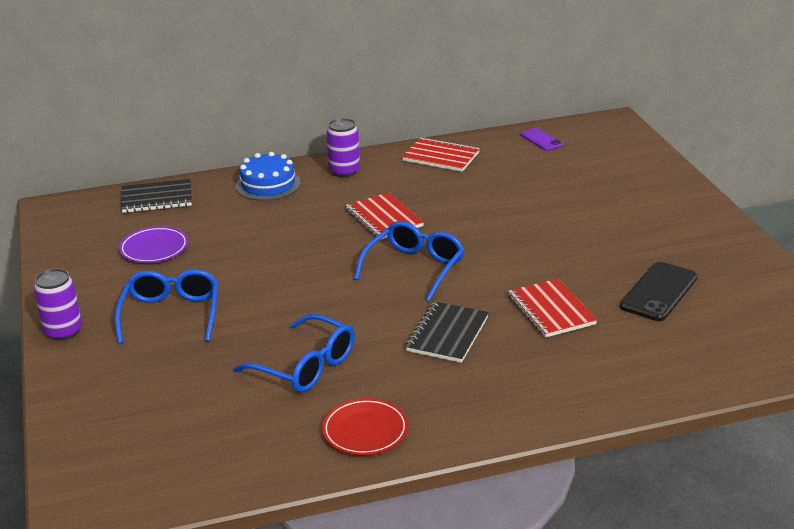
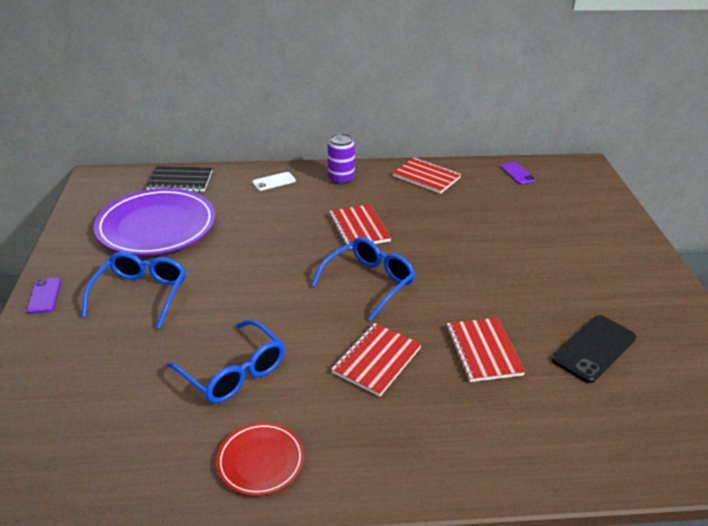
camera: 10 degrees right, 5 degrees up
purple can [34,268,82,341] -> purple phone [26,278,61,314]
purple plate [119,226,188,263] -> purple plate [94,188,216,255], size x1.98
blue cake [236,152,301,201] -> white phone [252,172,296,191]
black notebook [405,301,489,363] -> red notebook [331,323,422,397]

